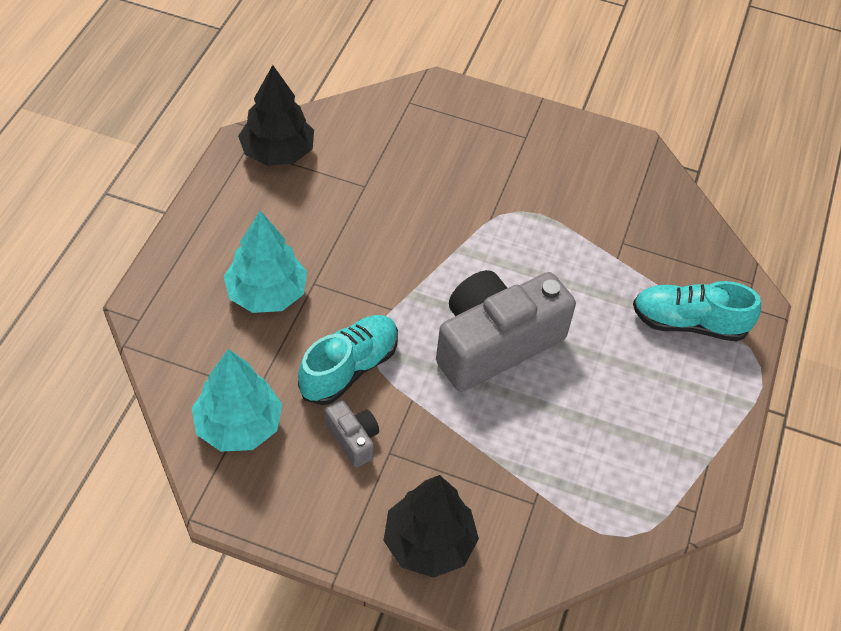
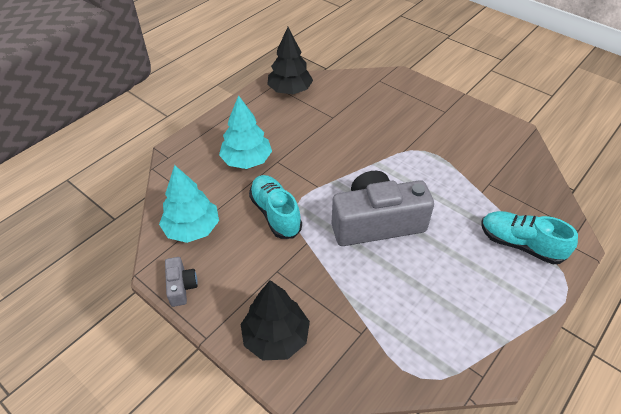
camera: 25 degrees right, 5 degrees down
turquoise shoe [298,315,398,405] -> turquoise shoe turned 90 degrees counterclockwise [249,175,302,239]
grey camera [325,399,379,468] -> grey camera moved to [165,257,198,307]

